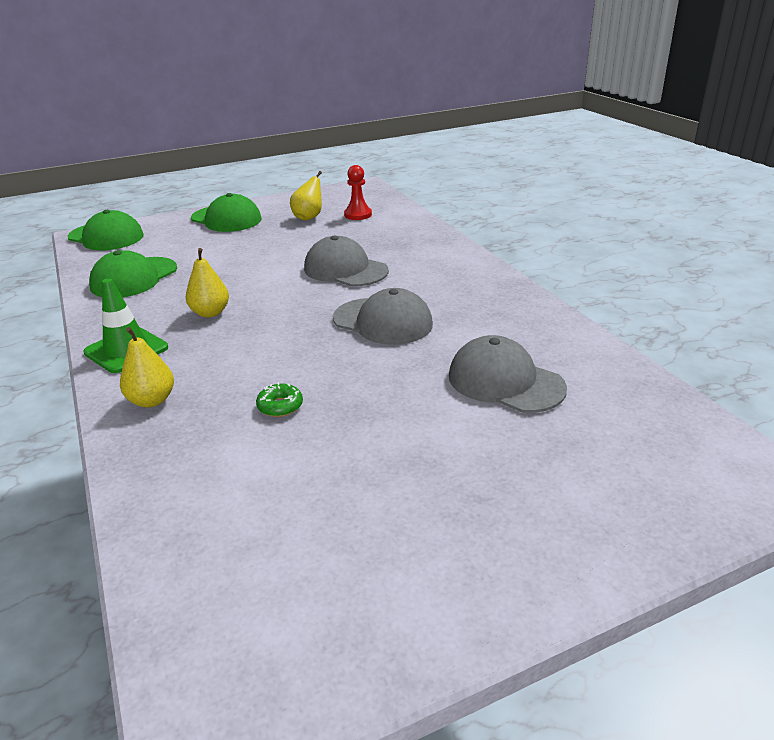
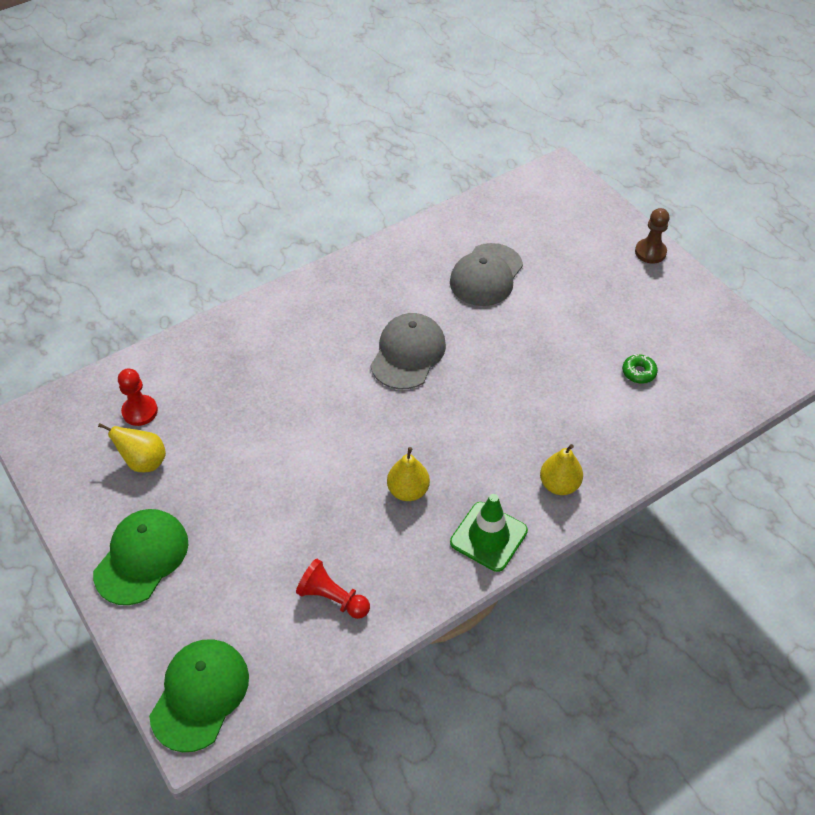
camera: 100 degrees left, 20 degrees up
green cap [89,250,177,297] -> red pawn [296,559,370,619]
green donut [256,382,303,417] -> green donut moved to [622,354,658,384]
grey cap [304,235,389,287] -> none
none -> brown pawn [635,208,669,264]

